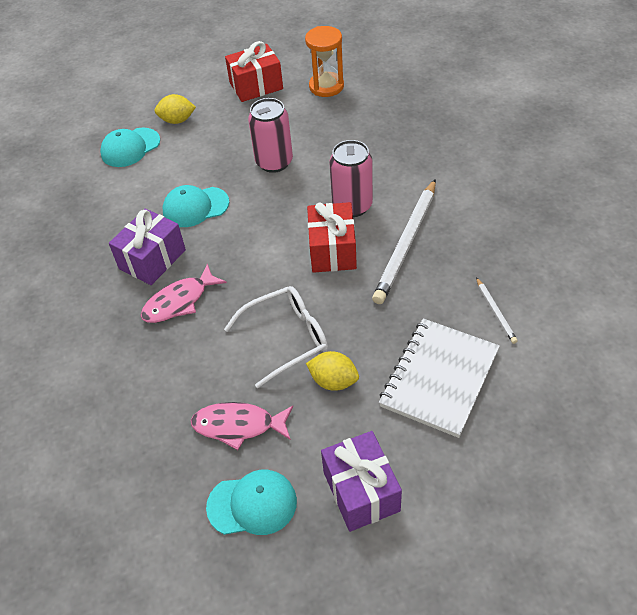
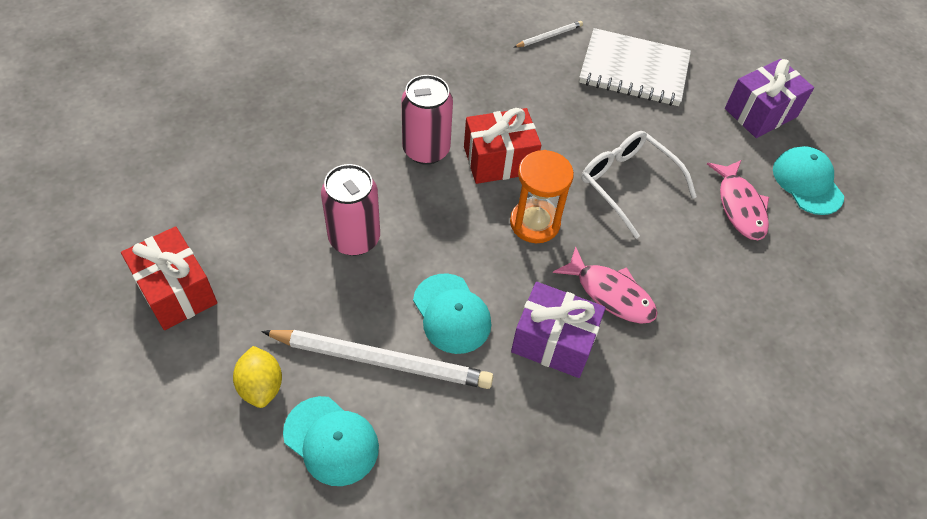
camera: 110 degrees left, 5 degrees up
orange hourglass [305,26,344,97] -> orange hourglass moved to [510,150,574,243]
yellow lemon [306,351,359,391] -> none
white pencil [372,179,436,304] -> white pencil moved to [261,330,493,389]

